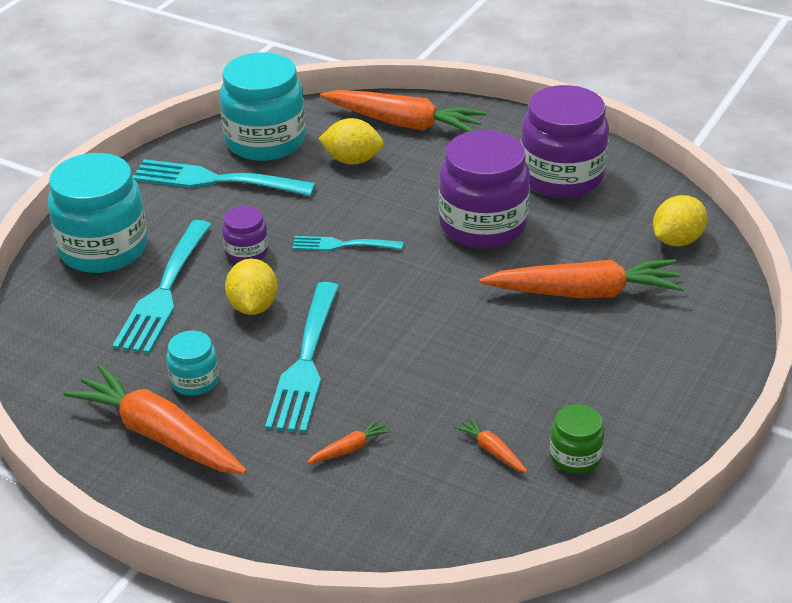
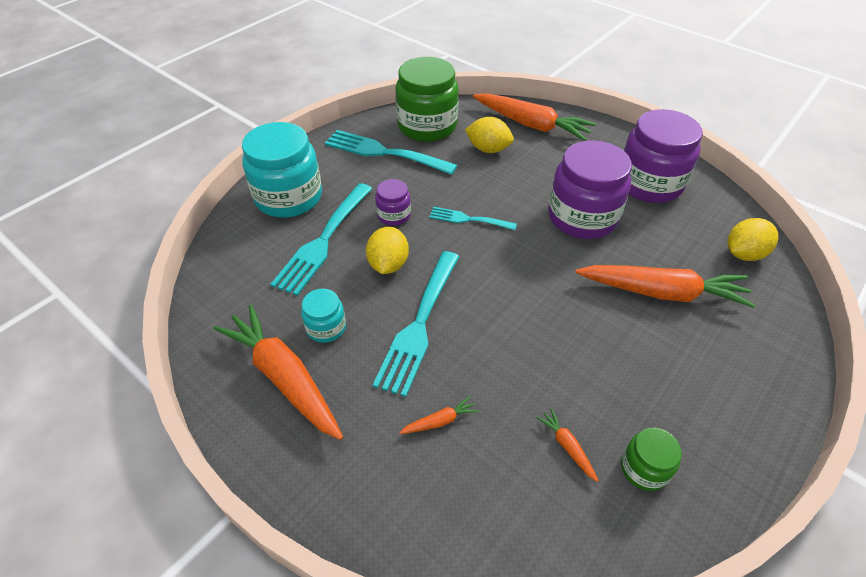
camera: 10 degrees right, 10 degrees up
turquoise jar [220,52,305,161] -> green jar [395,57,459,142]

